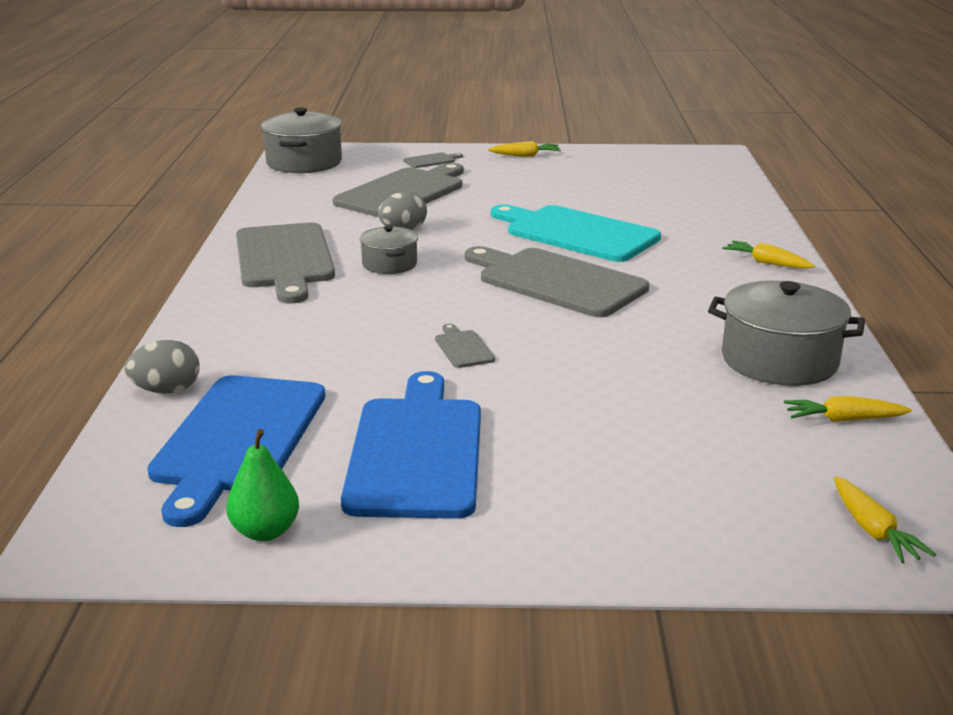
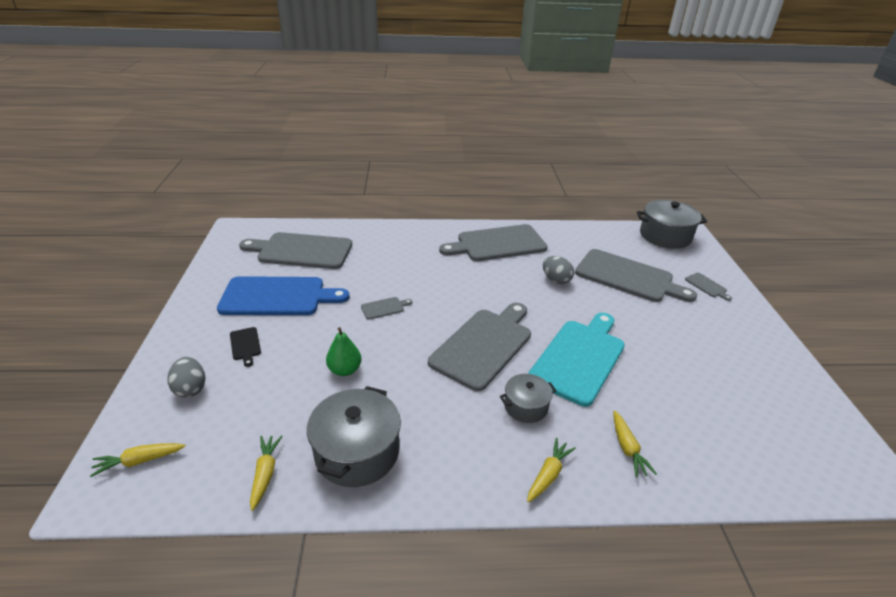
camera: 85 degrees right, 10 degrees up
grey egg [125,340,200,394] -> grey egg moved to [168,357,205,398]
blue cutting board [147,375,325,527] -> grey cutting board [239,232,352,269]
green pear [226,429,299,541] -> green pear moved to [326,327,361,376]
grey pot [359,225,418,274] -> grey pot moved to [500,374,557,423]
yellow carrot [488,141,561,157] -> yellow carrot moved to [614,411,657,477]
none -> black cutting board [230,327,261,367]

